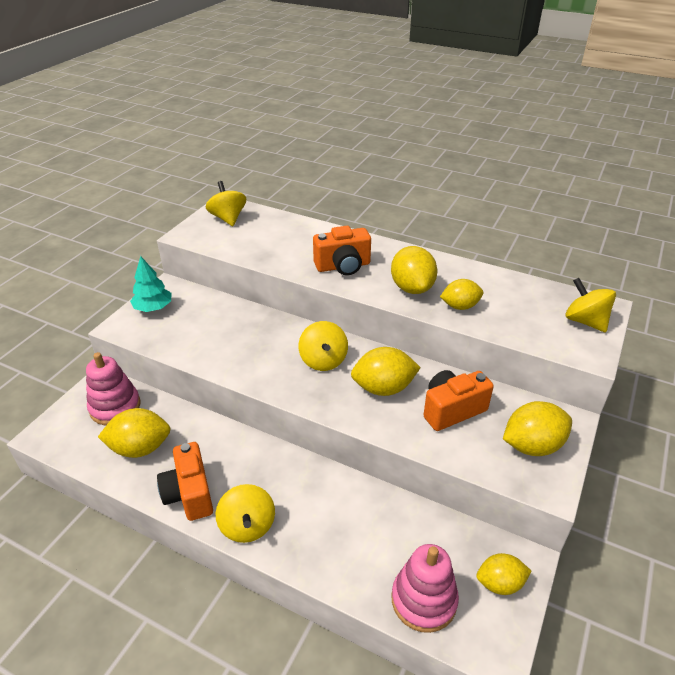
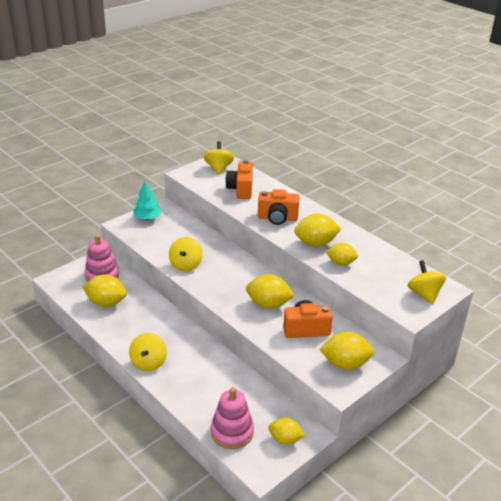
camera: 20 degrees right, 5 degrees down
orange camera [157,442,213,521] -> orange camera moved to [225,160,253,199]
yellow spinning top [299,321,348,371] -> yellow spinning top moved to [169,237,203,271]
yellow lemon [391,246,437,294] -> yellow lemon turned 75 degrees clockwise [294,213,341,246]

